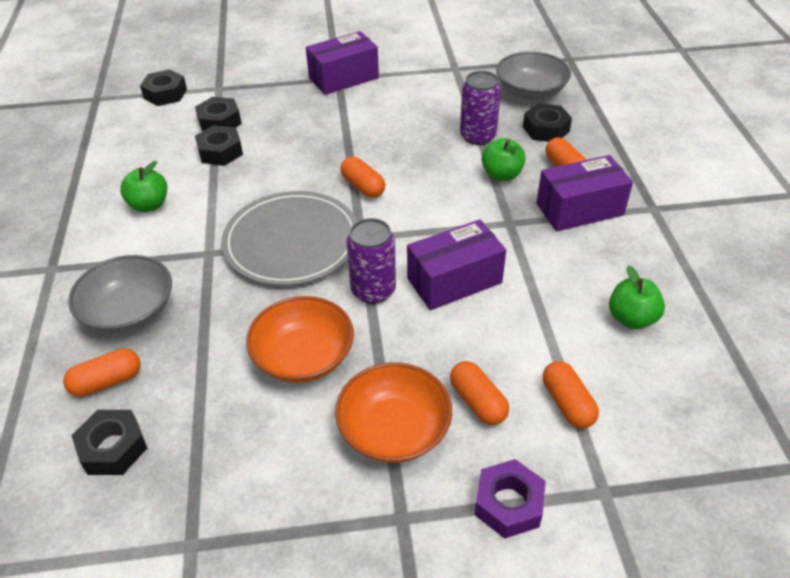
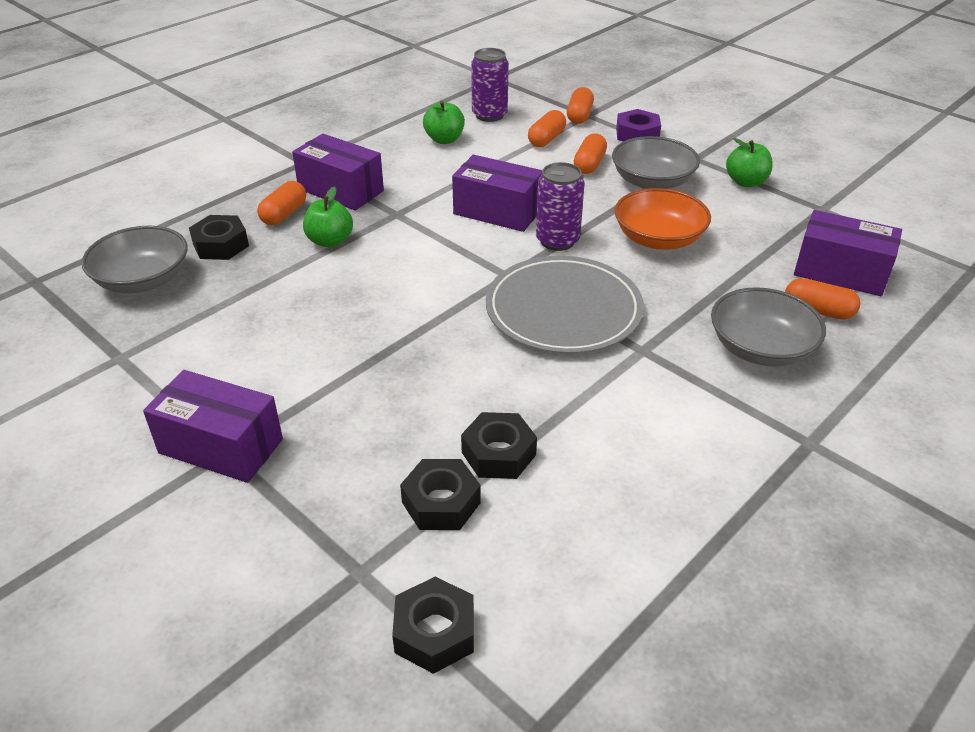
camera: 130 degrees left, 5 degrees down
black nut [71,410,147,475] -> purple box [794,210,902,296]
green apple [120,161,167,212] -> green apple moved to [726,138,773,187]
orange bowl [335,363,452,463] -> grey bowl [612,136,700,189]
orange capsule [340,157,385,198] -> orange capsule moved to [567,87,594,124]
purple can [460,71,501,145] -> purple can moved to [471,48,509,122]

